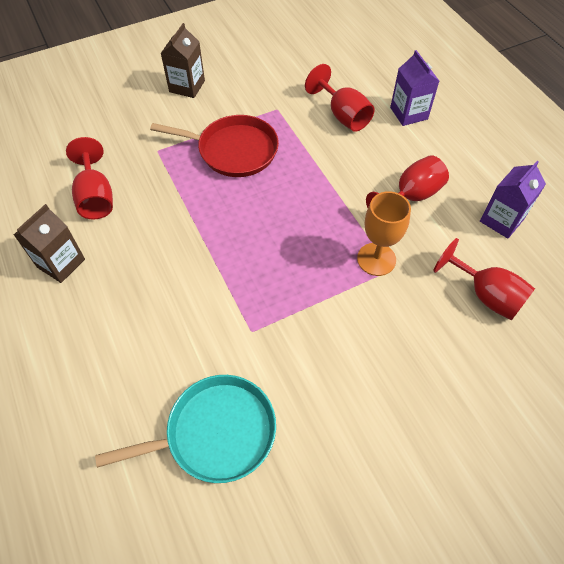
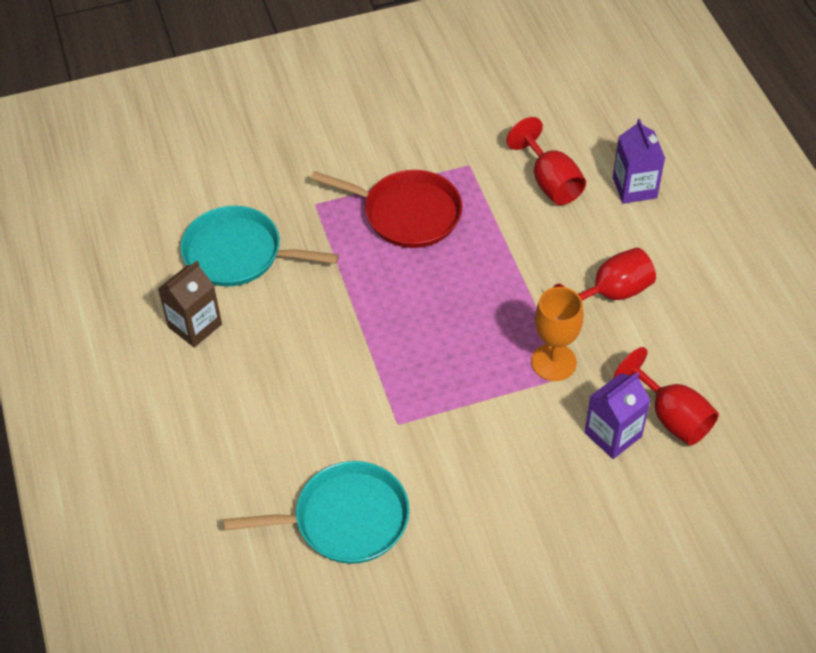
camera: 10 degrees right, 5 degrees down
red goblet [66,137,113,219] -> turquoise pan [180,206,339,286]
brown carton [161,23,205,98] -> none
purple carton [480,161,546,238] -> purple carton moved to [585,372,651,459]

